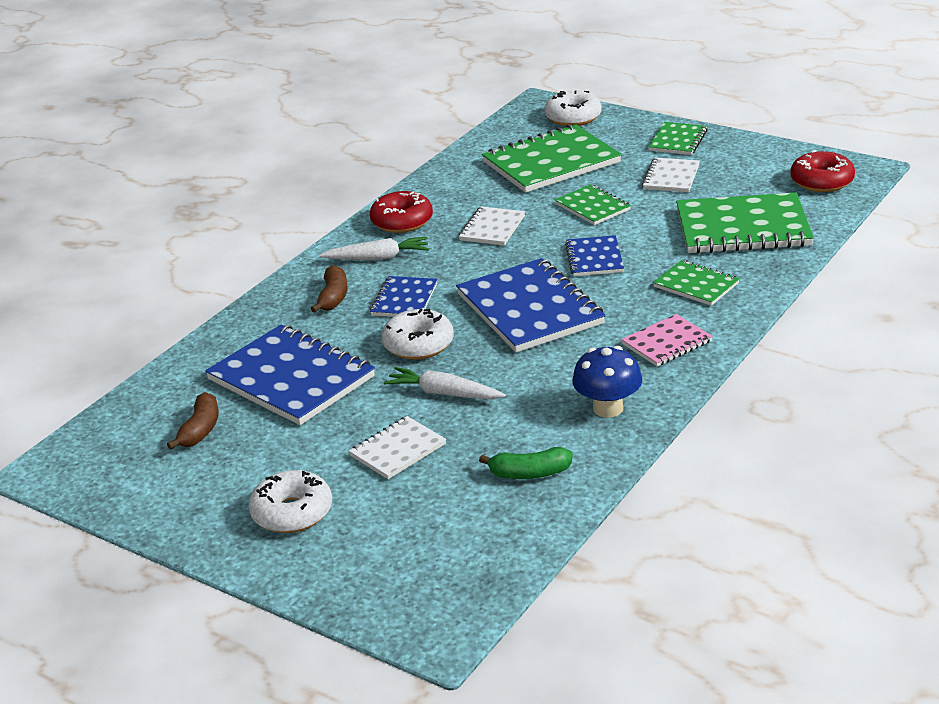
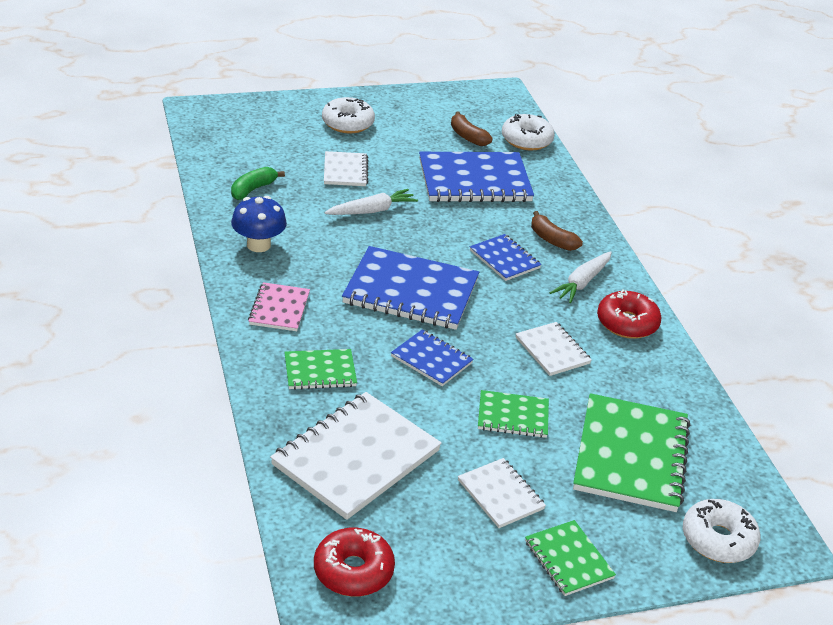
camera: 125 degrees right, 5 degrees up
white donut [382,309,454,360] -> white donut moved to [502,114,555,151]
green notebook [676,192,814,254] -> white notebook [270,392,442,520]

